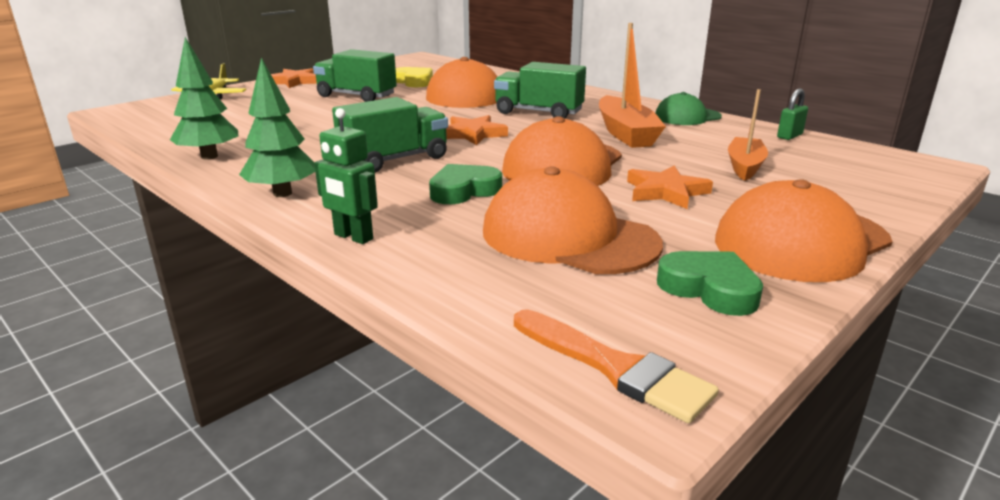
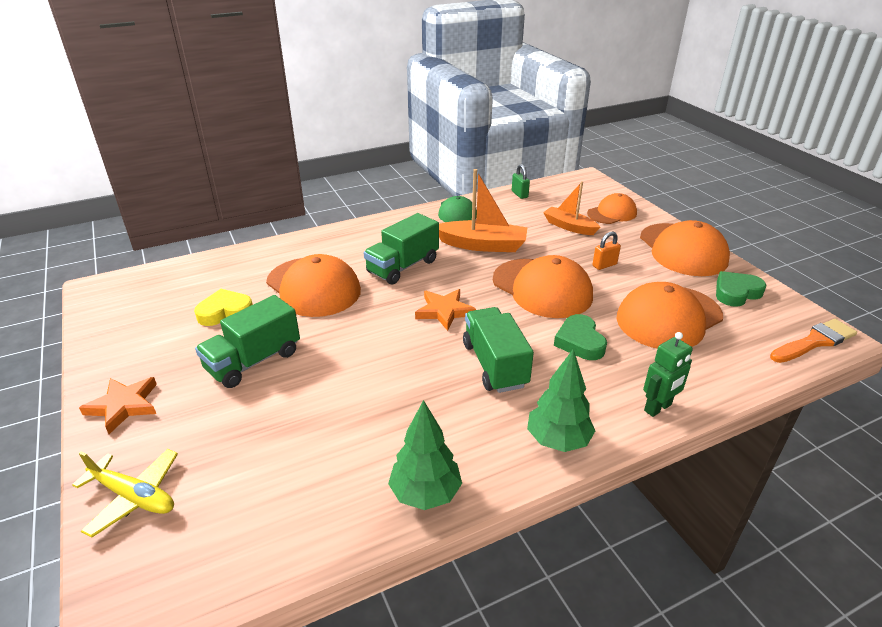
camera: 70 degrees left, 10 degrees up
orange star [627,165,713,209] -> orange padlock [592,232,621,270]
none -> orange cap [587,193,637,224]

